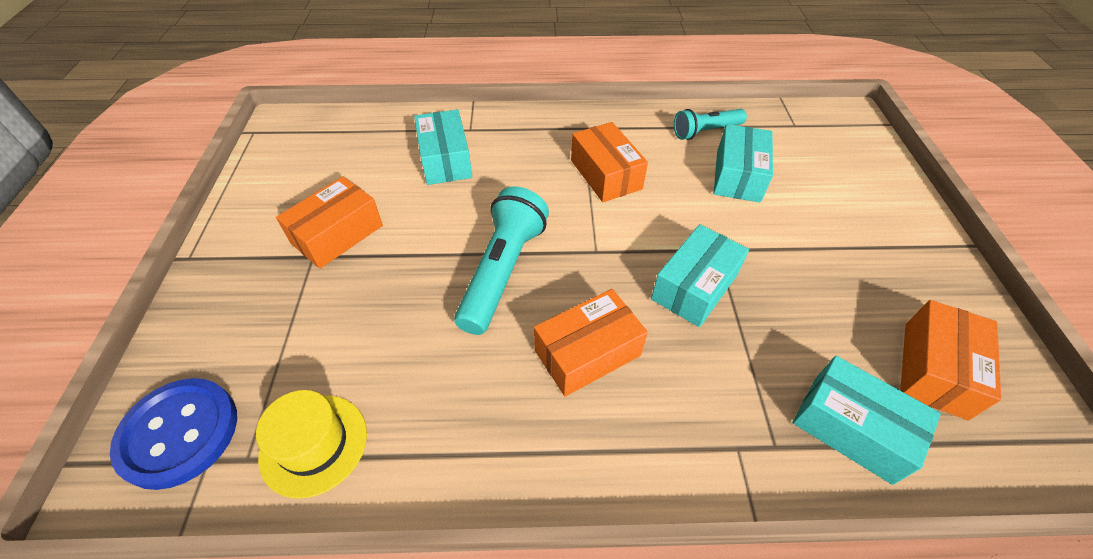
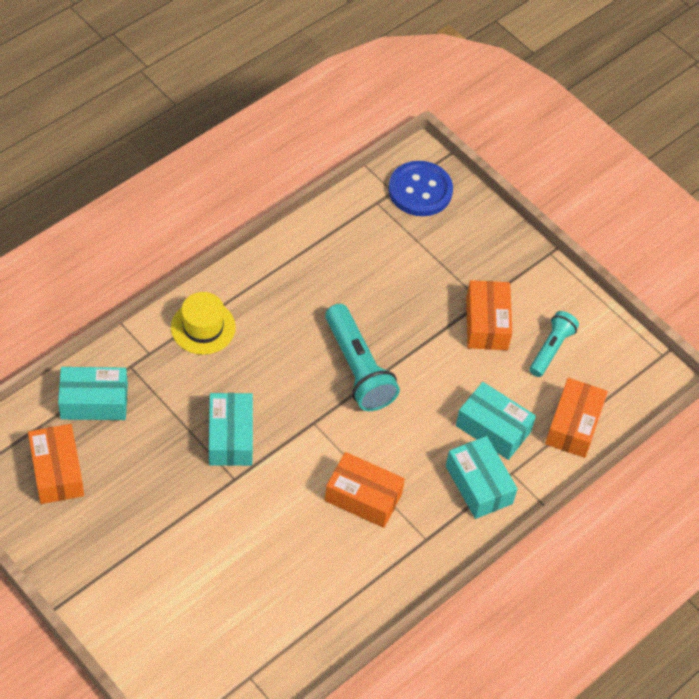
camera: 135 degrees right, 5 degrees up
yellow hat [256,390,367,499] -> yellow hat moved to [171,292,236,355]
orange box [534,289,648,397] -> orange box moved to [545,378,608,458]
turquoise flashlight [674,109,747,140] -> turquoise flashlight moved to [529,311,579,377]
turquoise box [713,124,773,202] -> turquoise box moved to [446,436,518,519]

